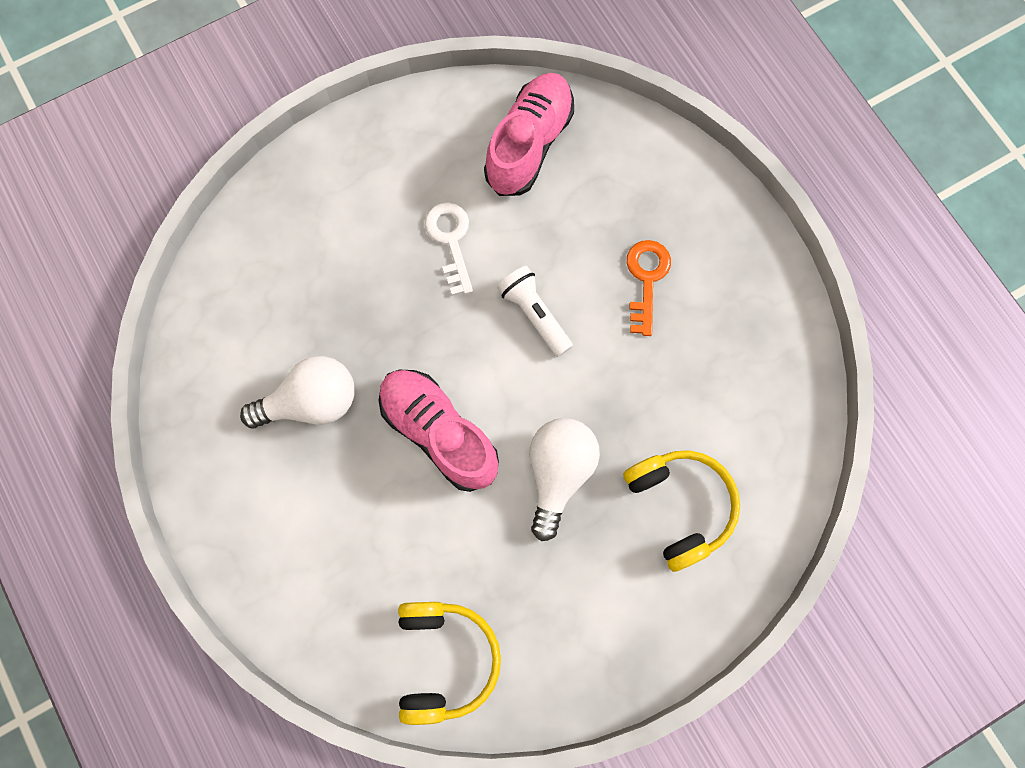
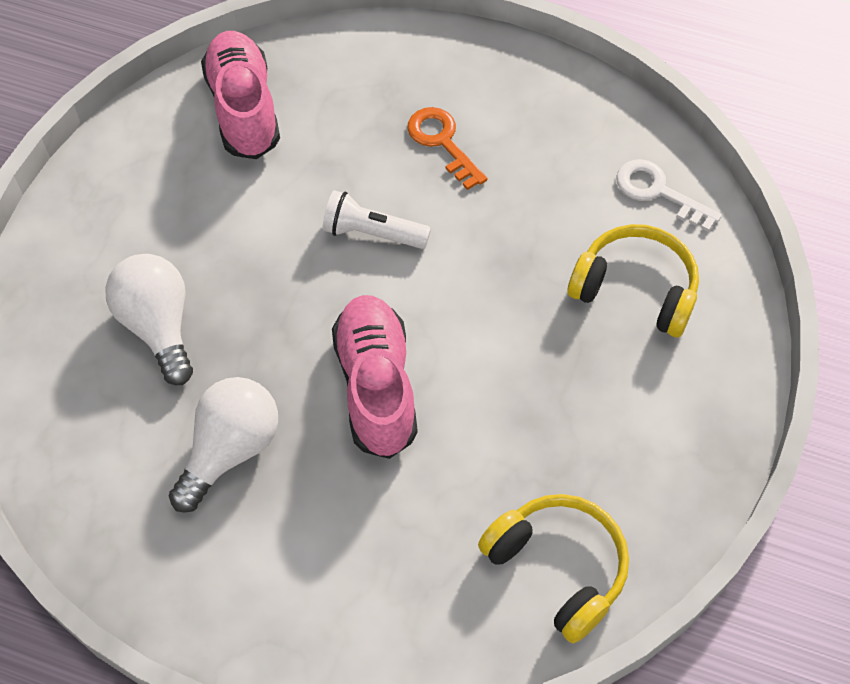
camera: 40 degrees left, 15 degrees down
pink shoe [379,370,499,492] -> pink shoe turned 75 degrees clockwise [332,295,417,459]
white key [425,203,473,296] -> white key moved to [616,159,722,232]
white light bulb [530,418,600,541] -> white light bulb moved to [105,254,193,385]

